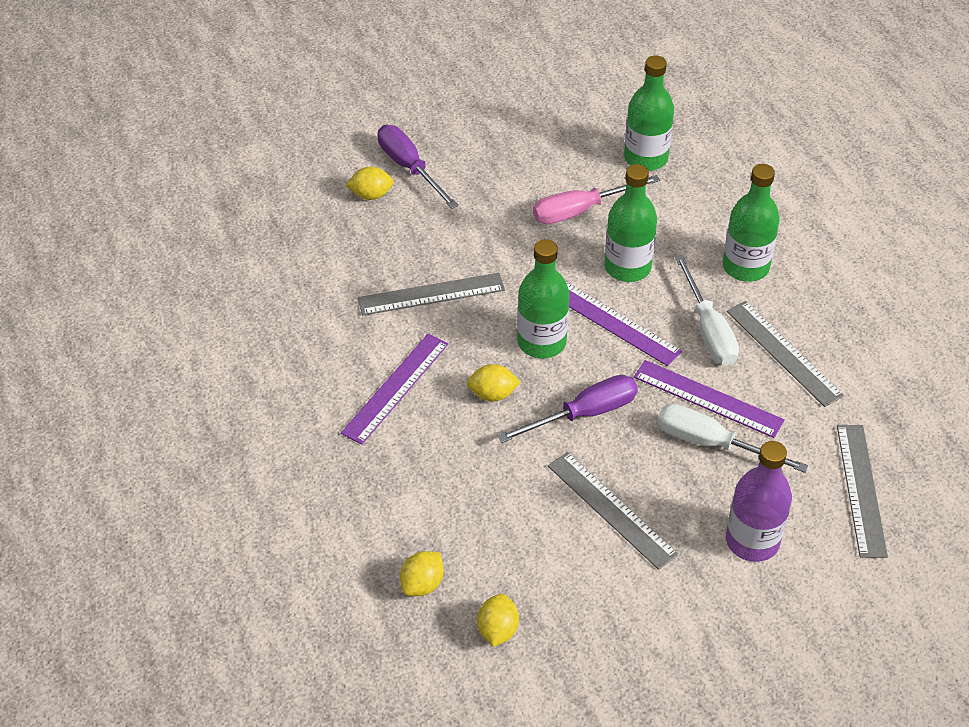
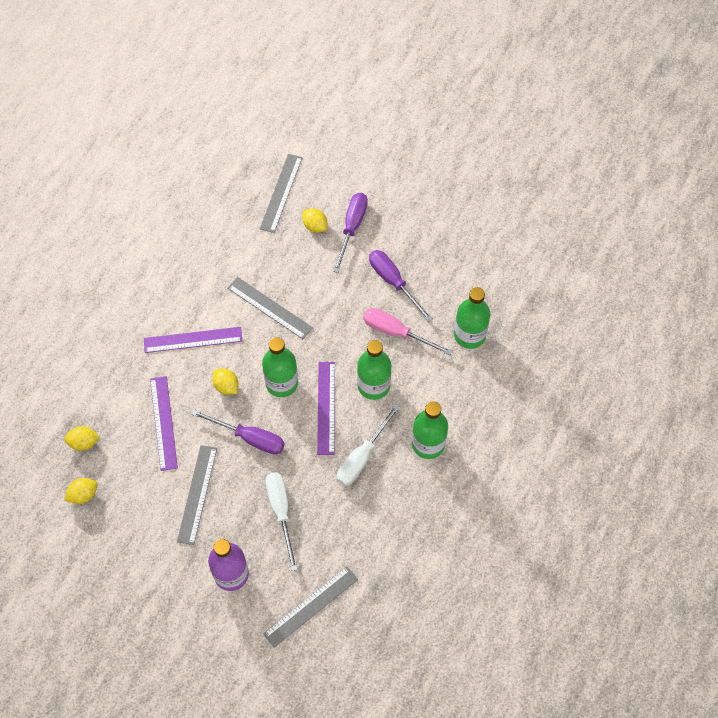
camera: 50 degrees right, 15 degrees up
purple ruler [634,360,785,438] -> purple ruler moved to [150,376,178,471]
grey ruler [727,301,844,407] -> grey ruler moved to [260,154,302,233]
none -> purple screwdriver [369,250,433,322]

